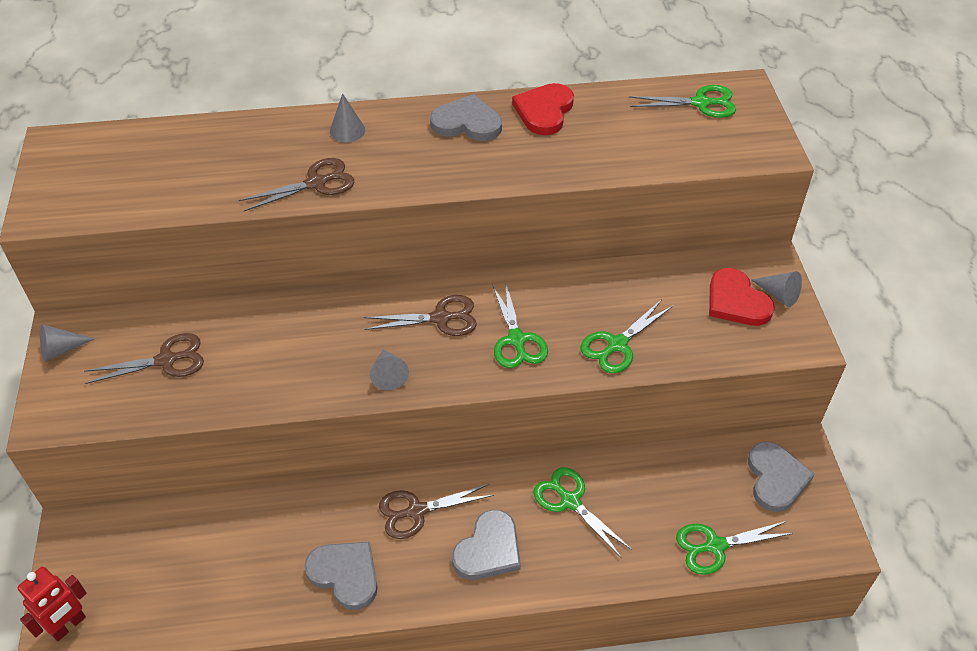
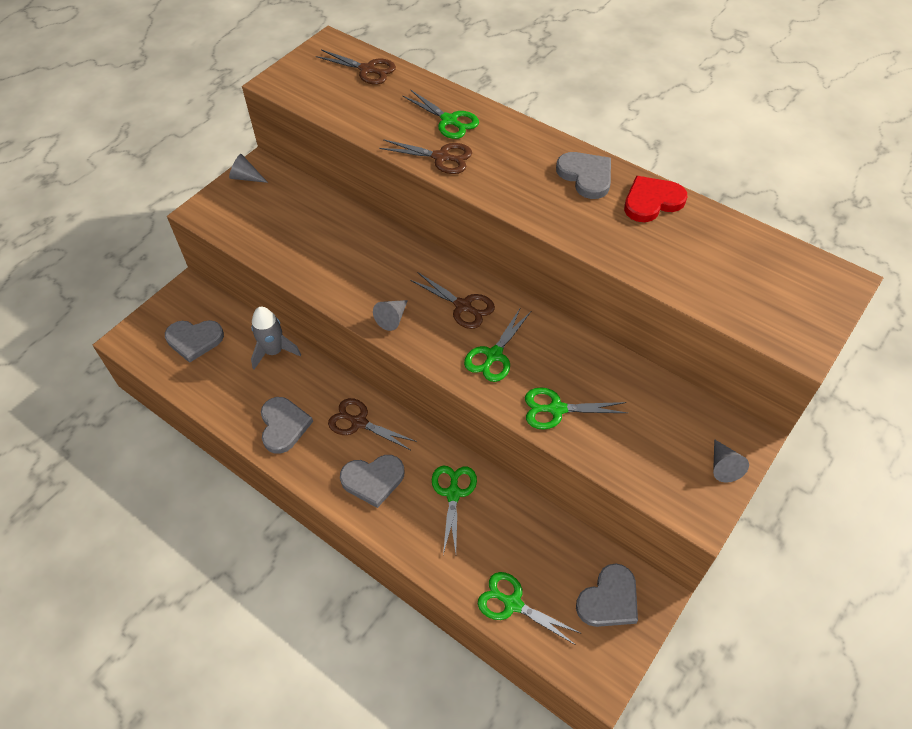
camera: 45 degrees right, 5 degrees up
red robot [18,567,87,641] -> none
brown scissors [84,333,204,384] -> brown scissors moved to [316,49,396,85]
grey cone [330,93,365,142] -> none
green scissors [629,85,736,118] -> green scissors moved to [403,89,479,139]
red heart [709,268,775,326] -> none
none -> grey heart [165,320,224,363]
none -> grey rocket [251,307,301,369]

